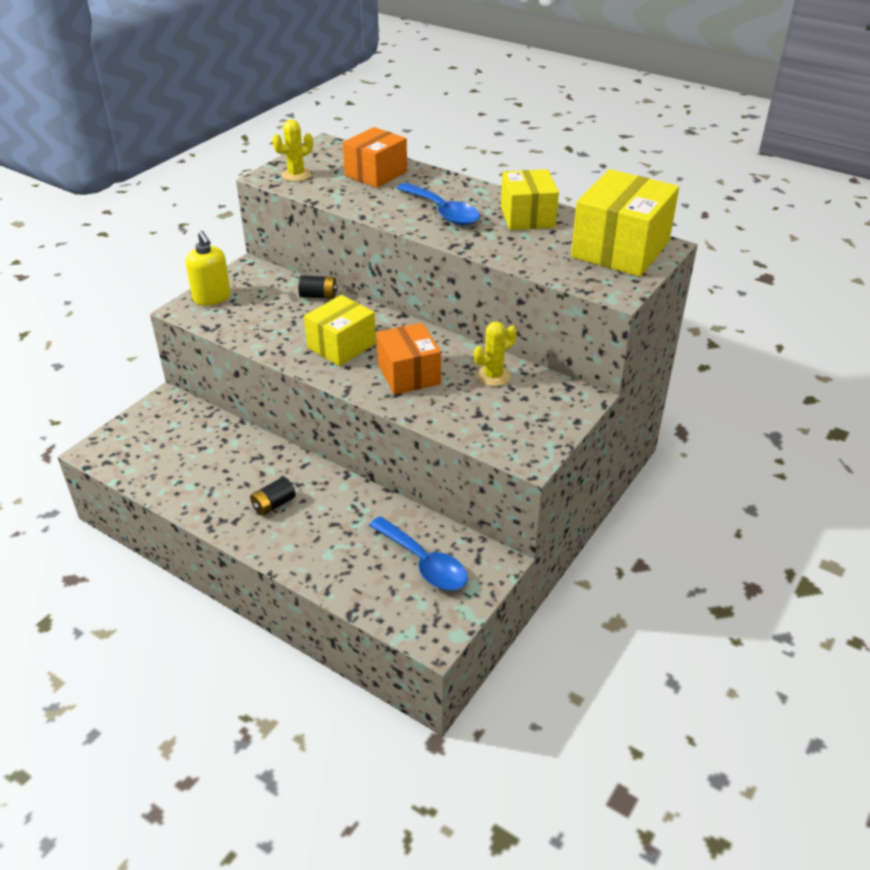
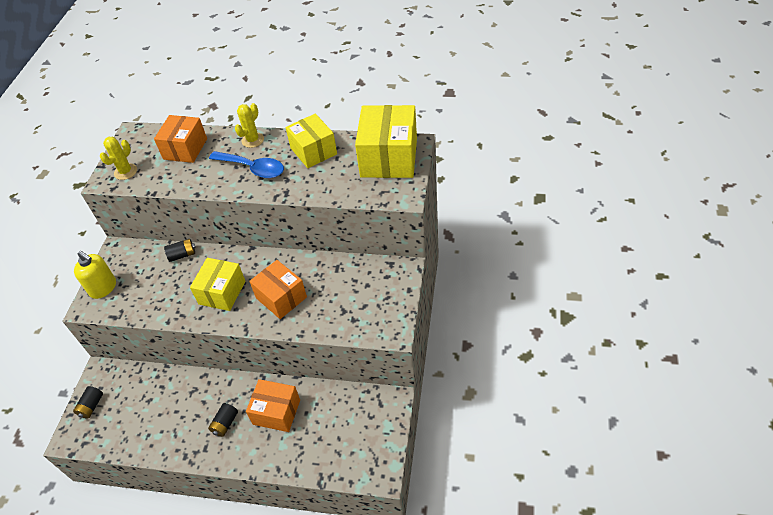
camera: 20 degrees left, 10 degrees up
blue spoon [369,516,468,591] -> none
yellow cactus [474,322,517,386] -> yellow cactus moved to [235,103,264,148]
none -> black battery [73,386,103,419]
none -> orange box [246,379,300,432]

